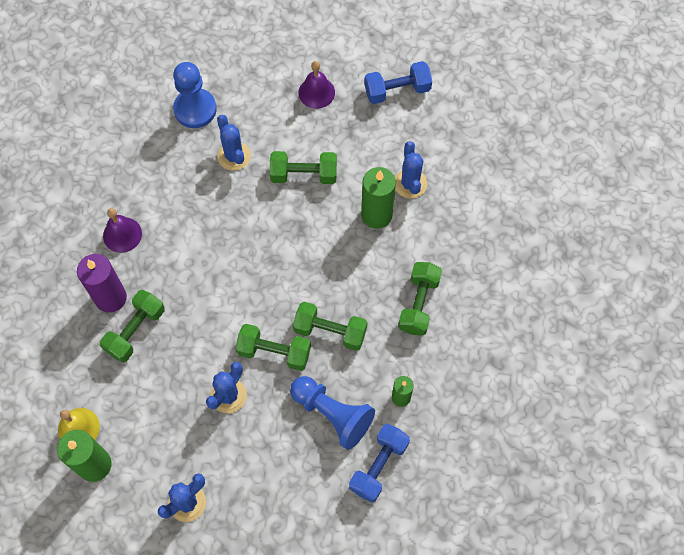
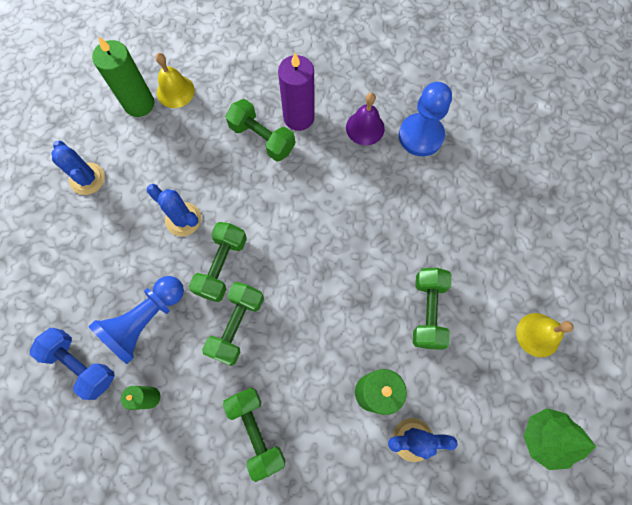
camera: 95 degrees right, 5 degrees up
blue pawn [173,62,217,128] -> blue pawn moved to [399,82,452,156]
blue cactus [217,115,251,171] -> none
purple bell [298,61,335,109] -> yellow bell [516,313,574,357]
blue dumbbell [364,61,432,104] -> green tree [524,408,596,470]
green dumbbell [398,262,442,336] -> green dumbbell turned 45 degrees clockwise [223,388,285,482]

